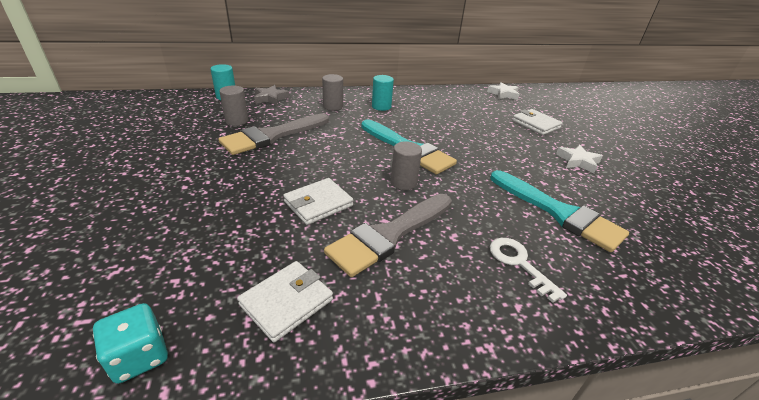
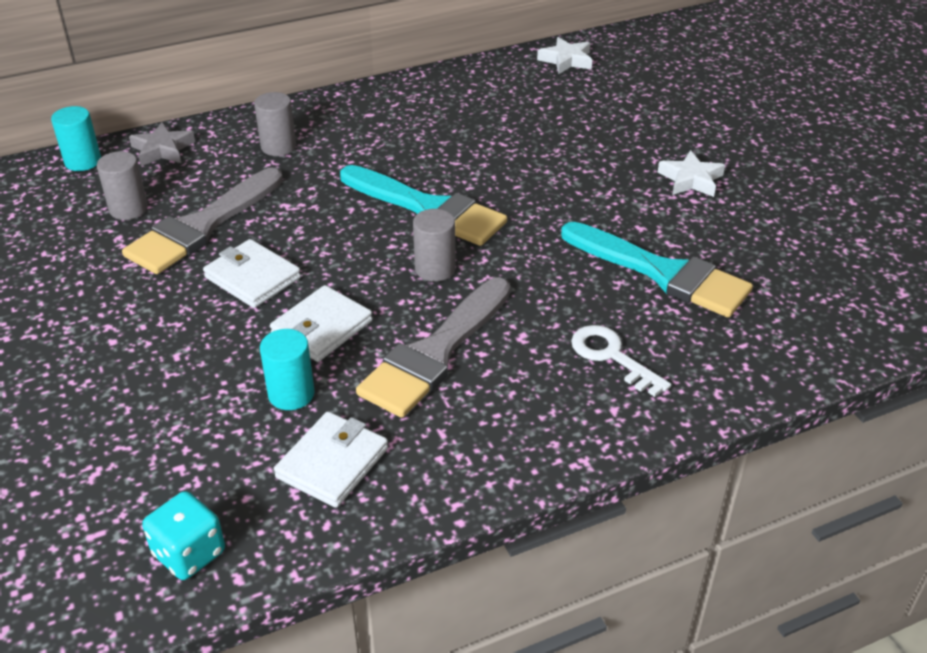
camera: 10 degrees left, 5 degrees up
turquoise cylinder [372,75,394,111] -> turquoise cylinder moved to [260,329,315,410]
white wallet [512,109,563,135] -> white wallet moved to [203,239,301,308]

